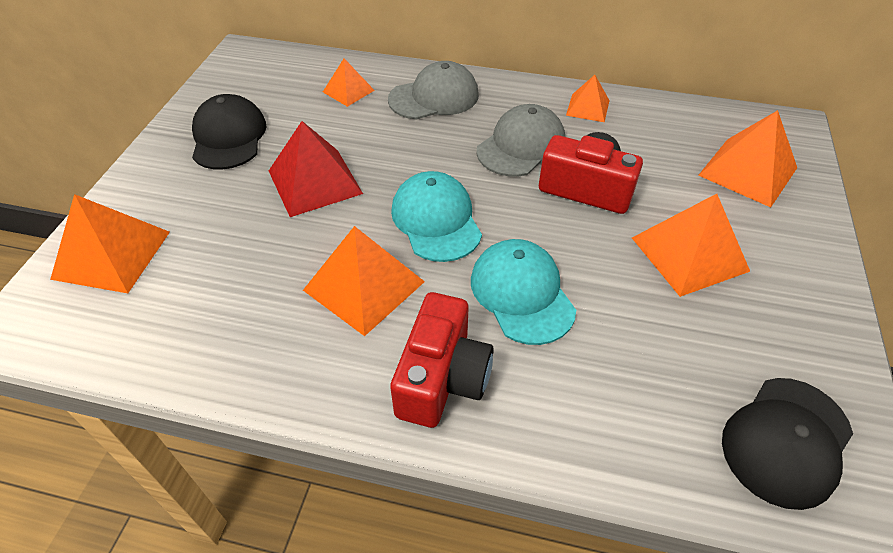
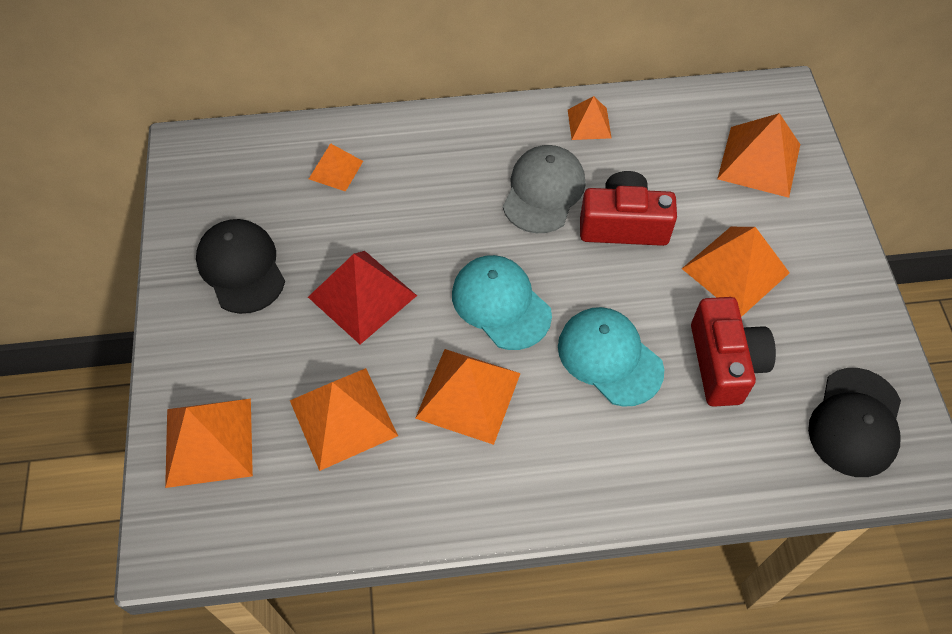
camera: 20 degrees left, 10 degrees up
grey cap [388,61,479,120] -> none
red camera [390,292,494,428] -> red camera moved to [691,297,776,407]
none -> orange pyramid [290,368,398,471]

